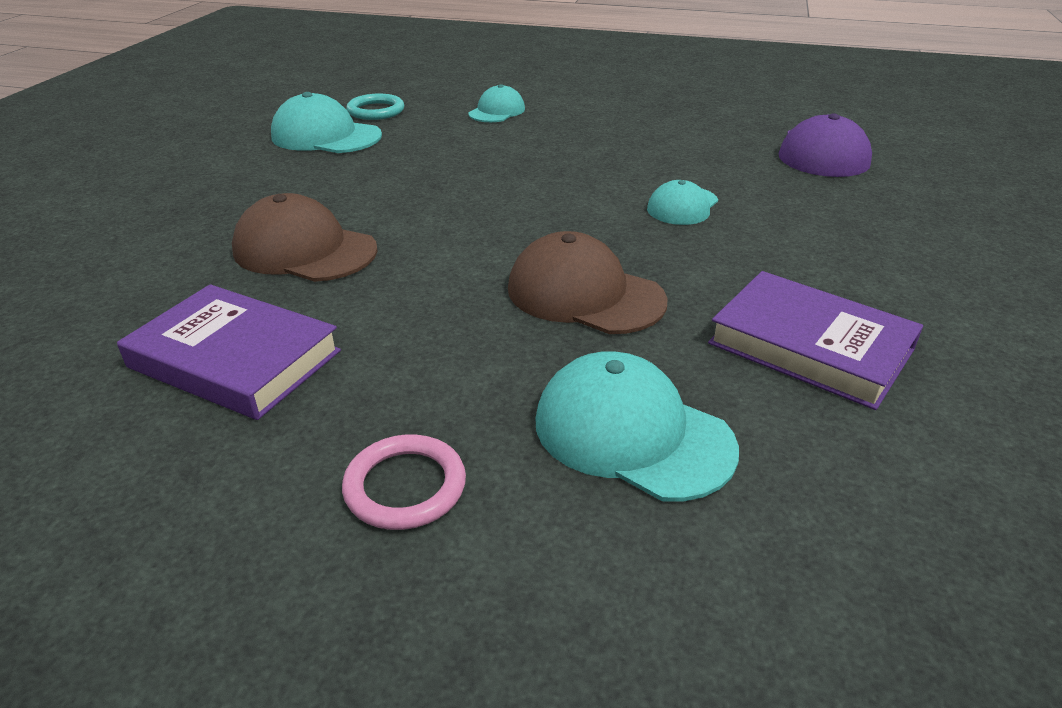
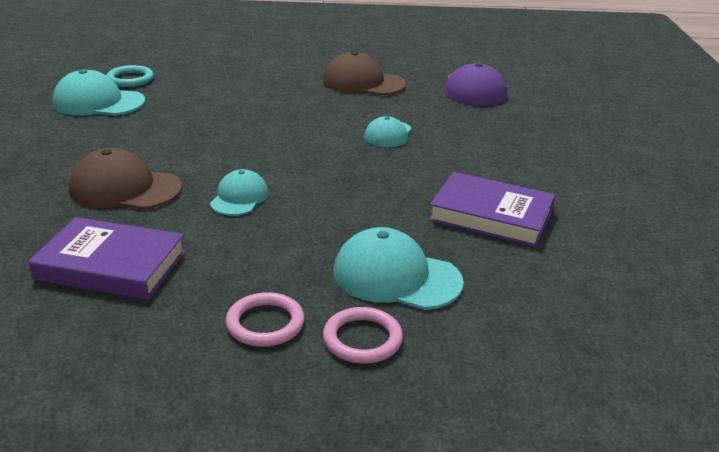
camera: 15 degrees left, 5 degrees down
turquoise cap [468,84,525,122] -> turquoise cap moved to [210,169,269,216]
brown cap [508,231,667,334] -> brown cap moved to [323,51,406,95]
none -> pink ring [323,307,403,364]

